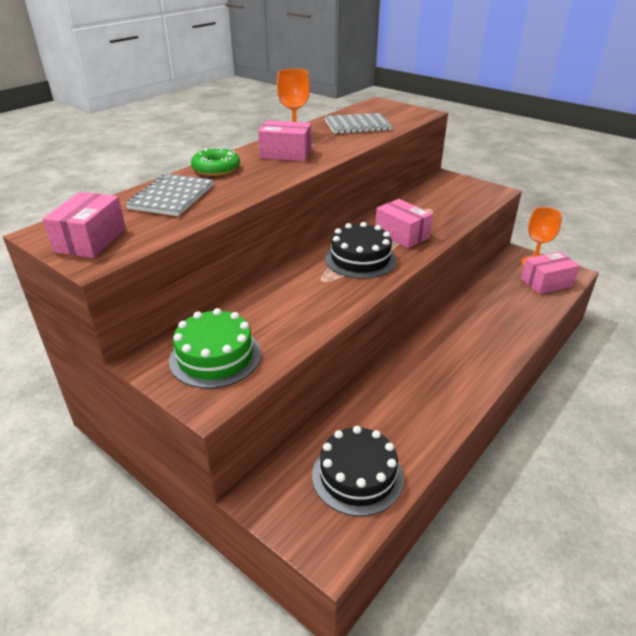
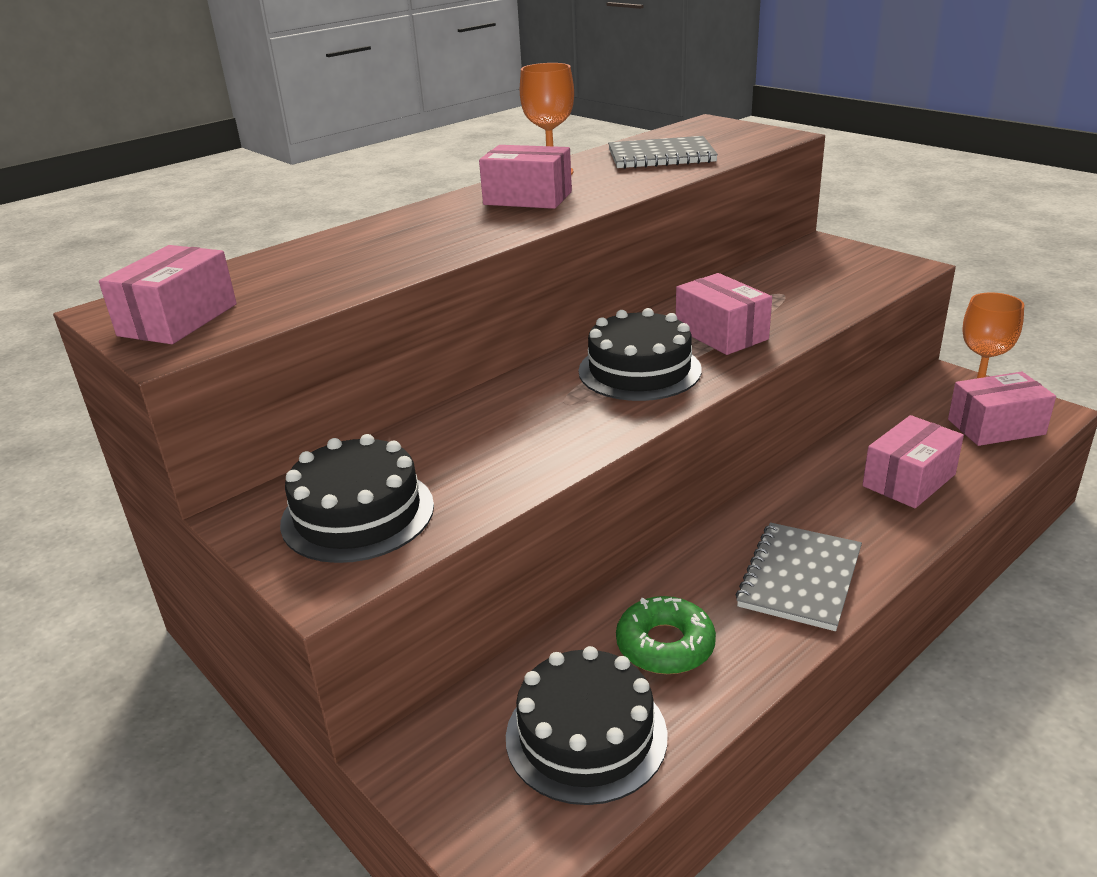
camera: 10 degrees right, 5 degrees down
grey notebook [126,174,214,216] -> grey notebook moved to [736,522,862,631]
green cake [169,308,261,388] -> black cake [280,434,434,563]
green donut [191,147,240,176] -> green donut moved to [616,596,716,674]
none -> pink box [863,415,964,508]

